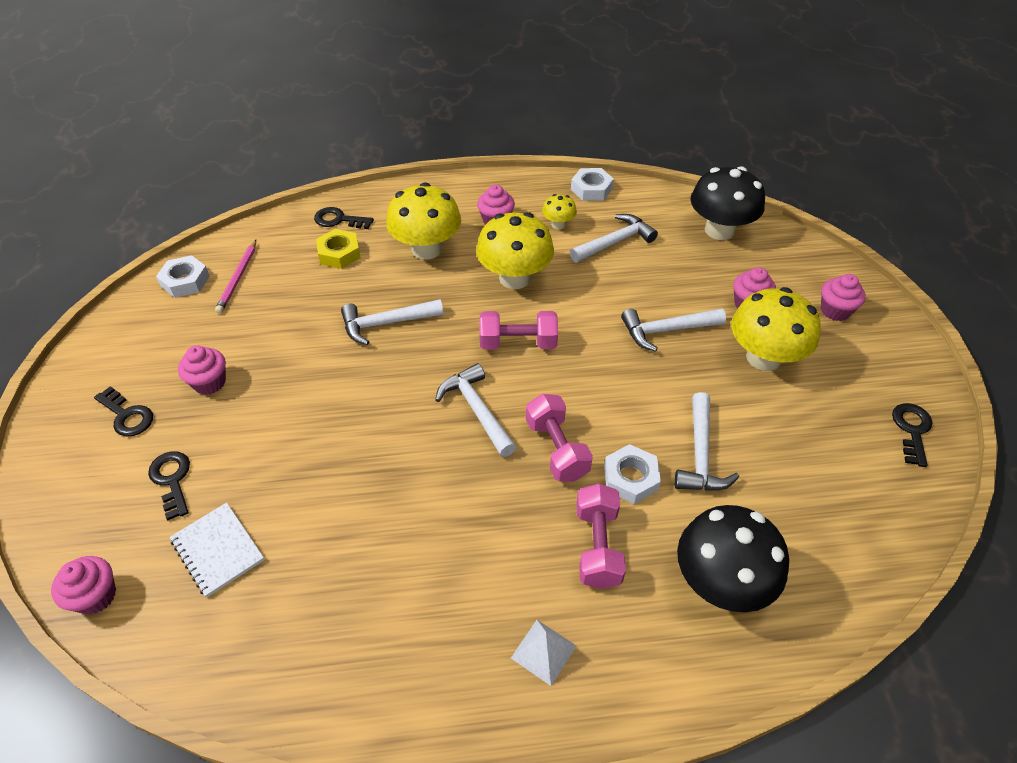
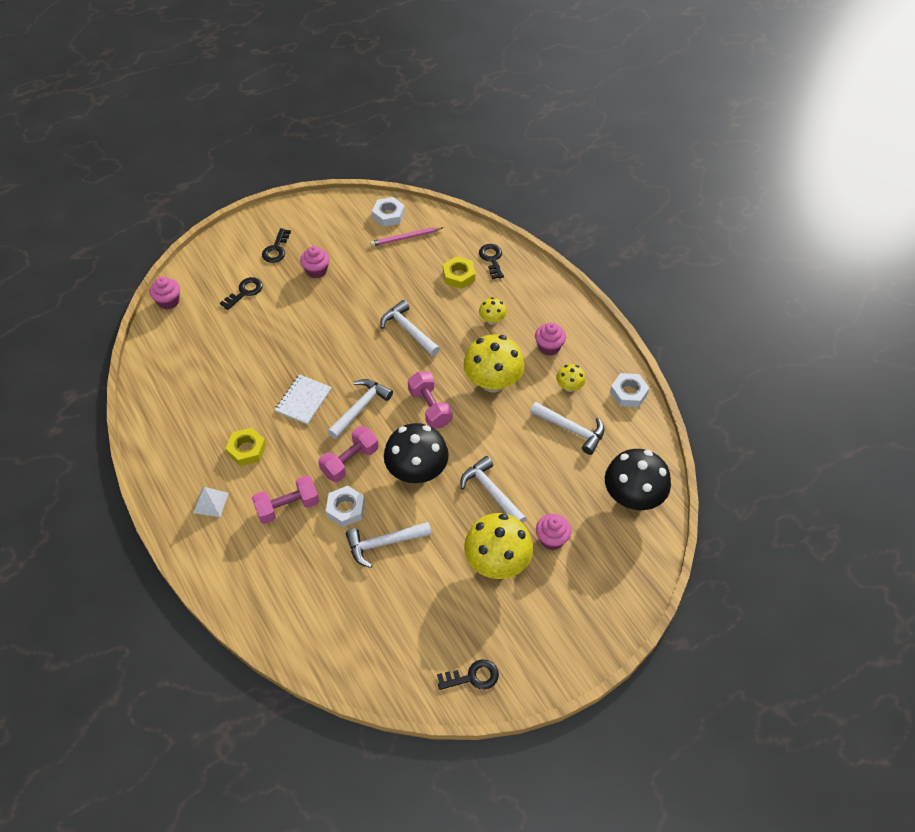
camera: 65 degrees right, 5 degrees up
white notebook [170,503,264,597] -> white notebook moved to [275,374,332,425]
yellow mushroom [386,182,461,260] -> yellow mushroom [479,297,507,325], size x0.49
black mushroom [677,505,789,612] -> black mushroom moved to [384,423,449,483]
pink cupcake [821,274,866,321] -> none
none -> yellow nut [225,428,266,466]

